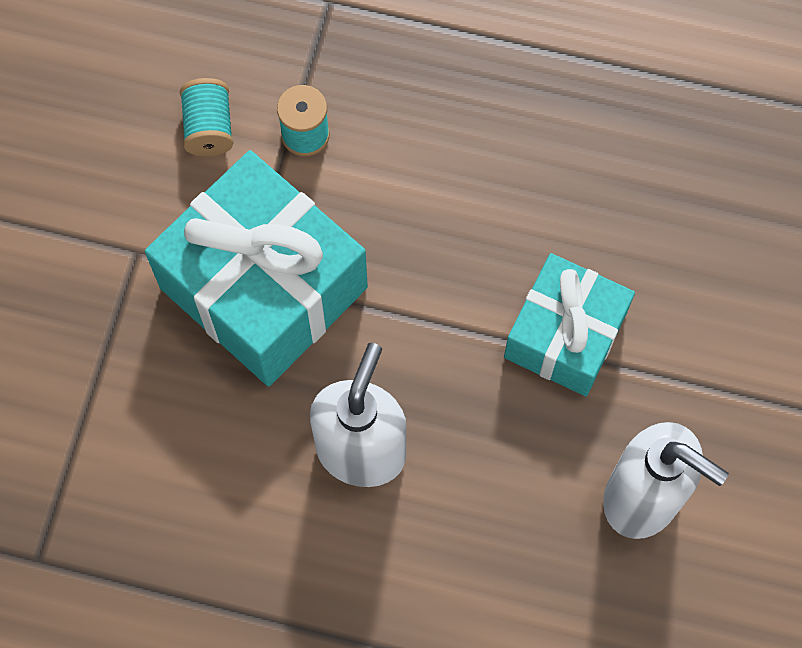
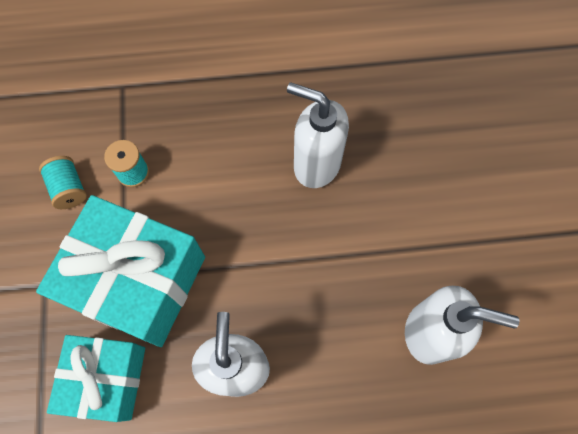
camera: 20 degrees left, 0 degrees up
turquoise gift [504,253,635,396] -> turquoise gift moved to [47,335,145,422]
none -> white soap dispenser [287,82,349,188]

